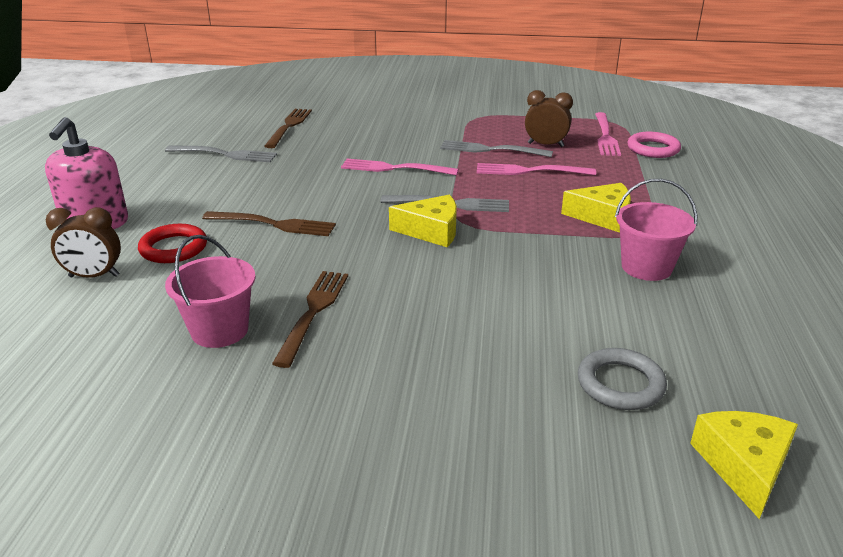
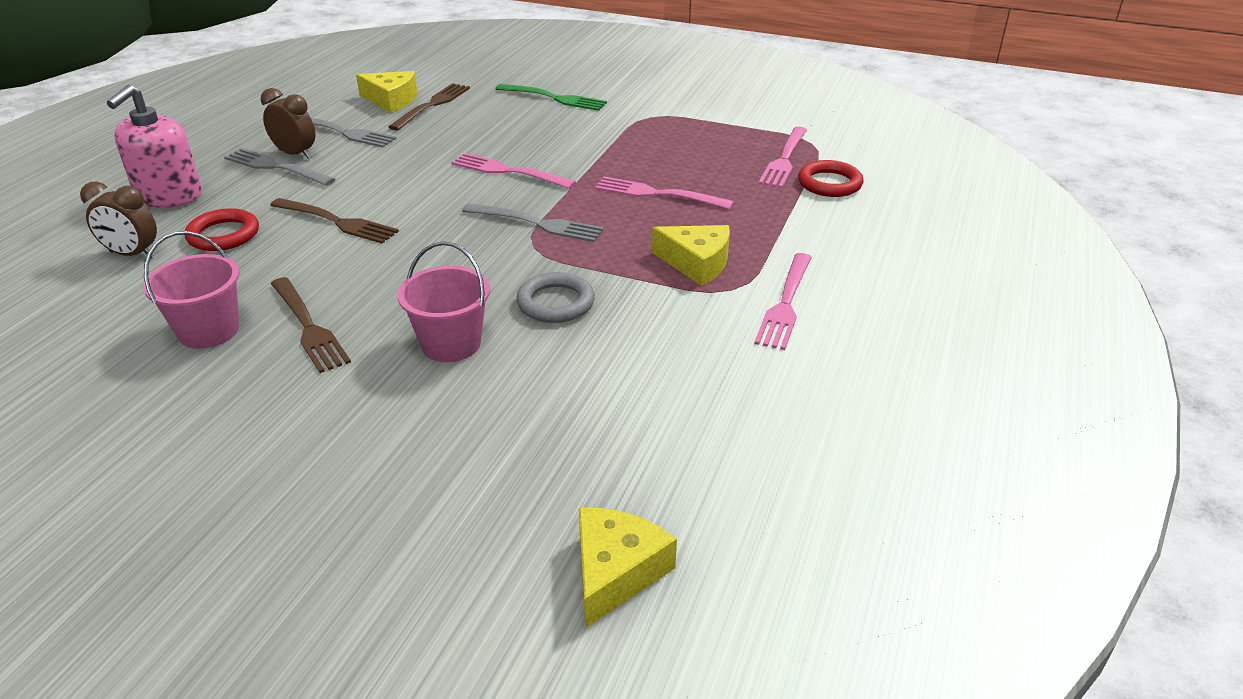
camera: 15 degrees right, 5 degrees up
brown fork [272,271,348,368] -> brown fork turned 120 degrees clockwise [271,277,351,373]
yellow cheese [389,195,457,247] -> yellow cheese moved to [356,71,417,113]
grey fork [440,140,553,157] -> grey fork moved to [224,148,335,186]
brown clock [525,90,573,147] -> brown clock moved to [261,88,315,159]
grey ring [578,348,667,410] -> grey ring moved to [516,272,595,323]
pink bucket [615,179,697,281] -> pink bucket moved to [397,241,490,362]
pink ring [627,132,681,158] -> red ring [798,160,863,197]
none -> green fork [496,84,607,111]
none -> pink fork [754,253,812,350]

